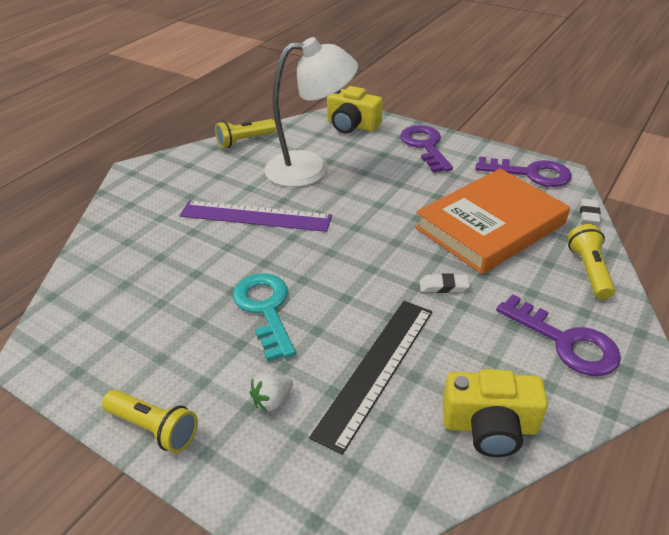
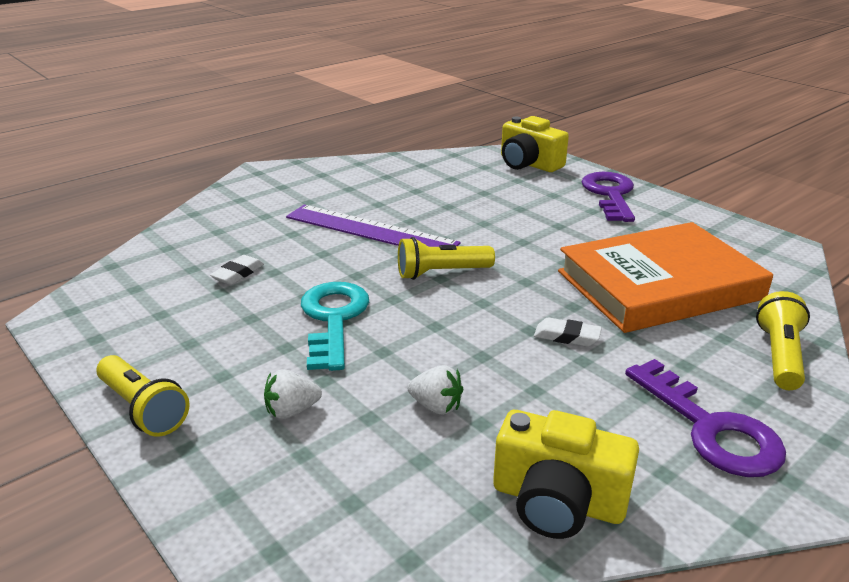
camera: 15 degrees right, 10 degrees down
yellow flashlight [215,119,276,148] -> yellow flashlight moved to [398,237,495,280]
white lamp [264,37,358,187] -> none
black ruler [309,301,432,455] -> white strawberry [407,365,463,415]
purple key [475,157,572,187] -> none
white eraser [580,199,601,224] -> white eraser moved to [210,255,264,285]

